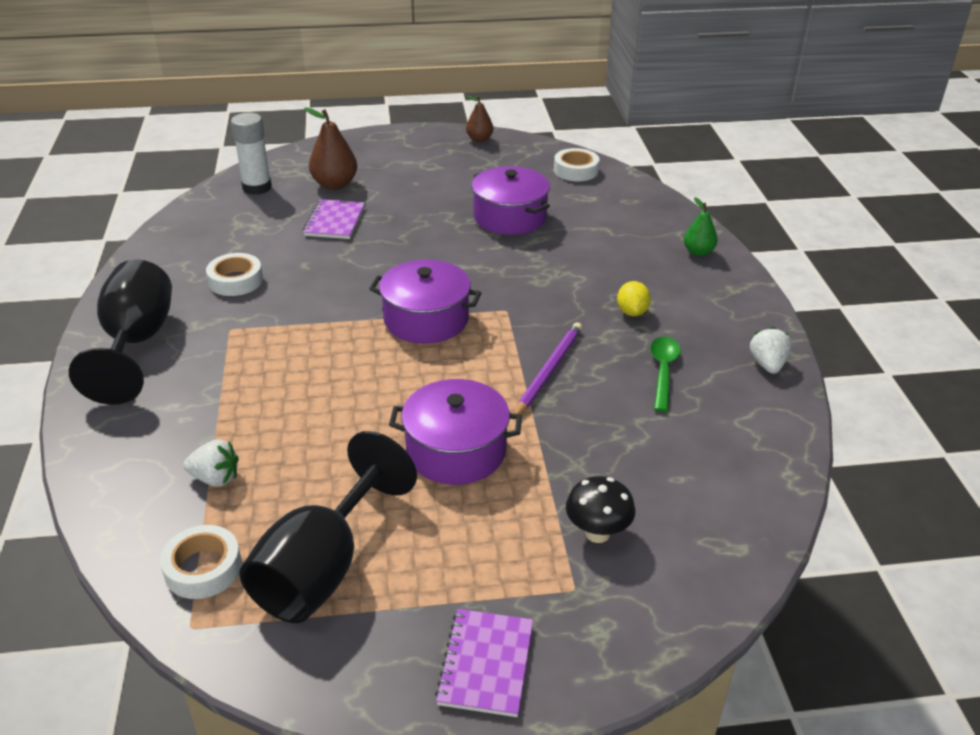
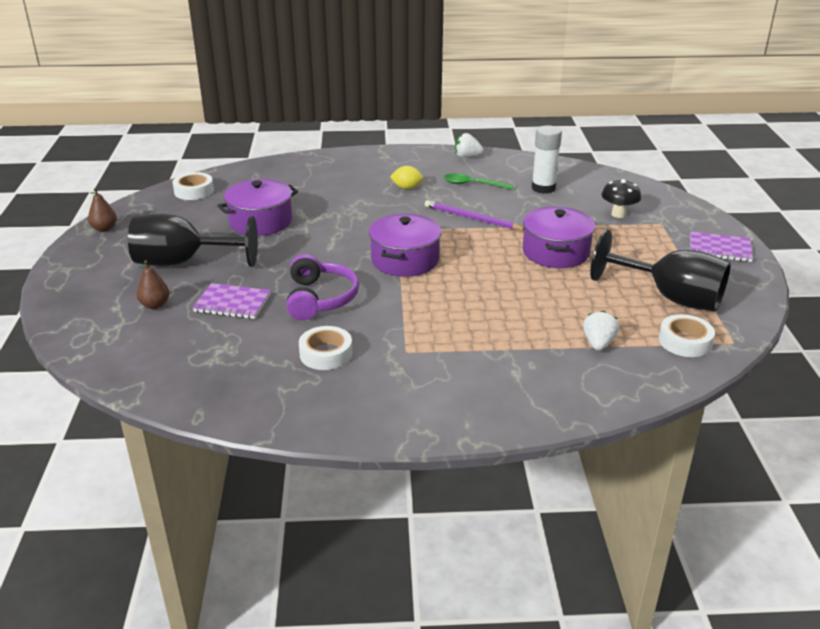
camera: 85 degrees left, 5 degrees down
black goblet [69,260,172,405] -> black goblet moved to [128,214,258,267]
white glue stick [231,113,272,195] -> white glue stick moved to [531,125,562,194]
brown pear [304,107,357,190] -> brown pear [137,260,169,309], size x0.62
green pear [684,197,718,256] -> none
none -> purple headphones [286,254,359,320]

